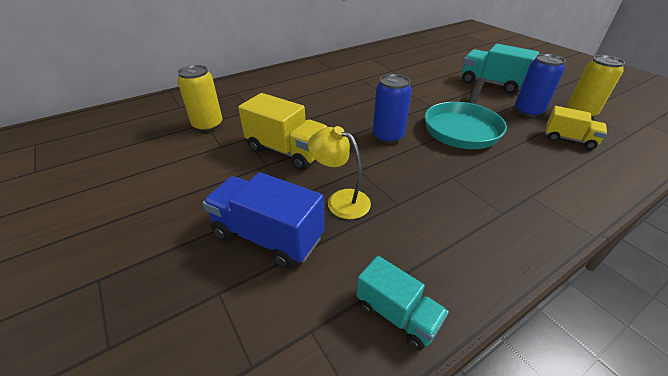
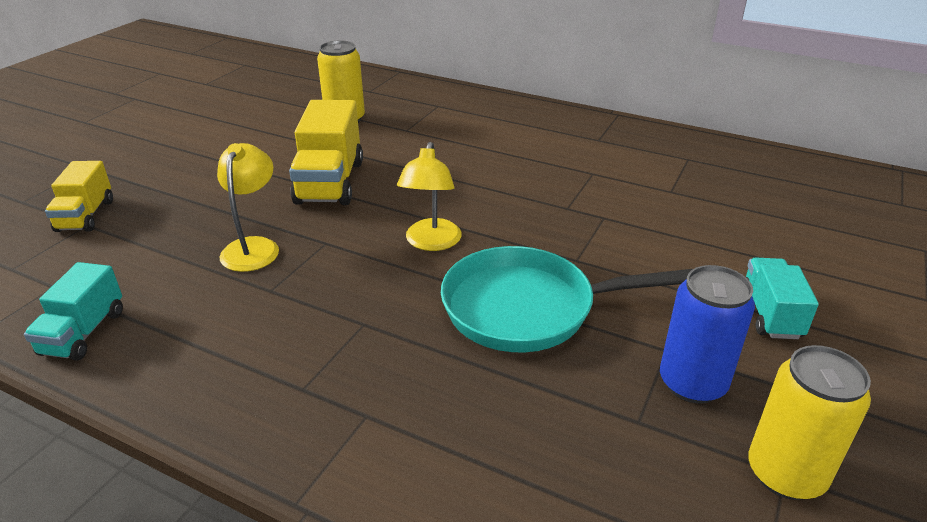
camera: 60 degrees right, 5 degrees down
blue truck [203,172,325,269] -> none
blue can [373,74,412,144] -> yellow lamp [397,142,462,251]
turquoise truck [462,44,539,94] -> turquoise truck [746,258,819,339], size x0.62
yellow truck [545,106,607,150] -> yellow truck moved to [45,161,113,232]

